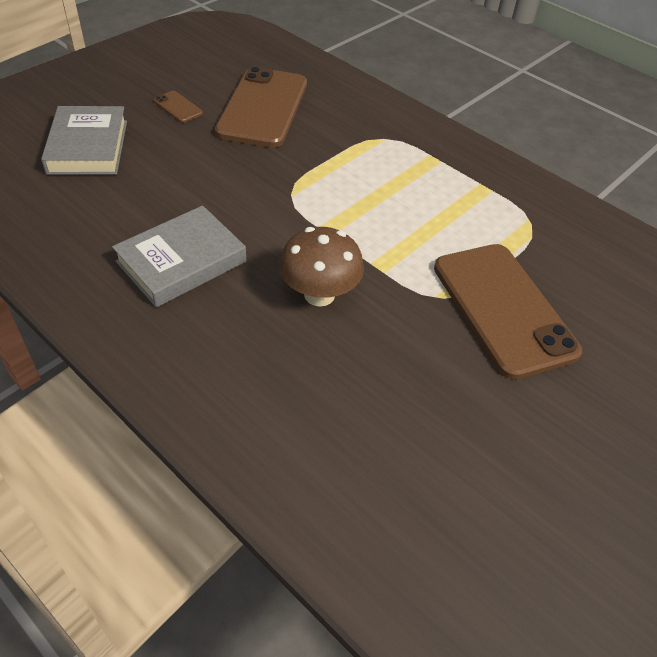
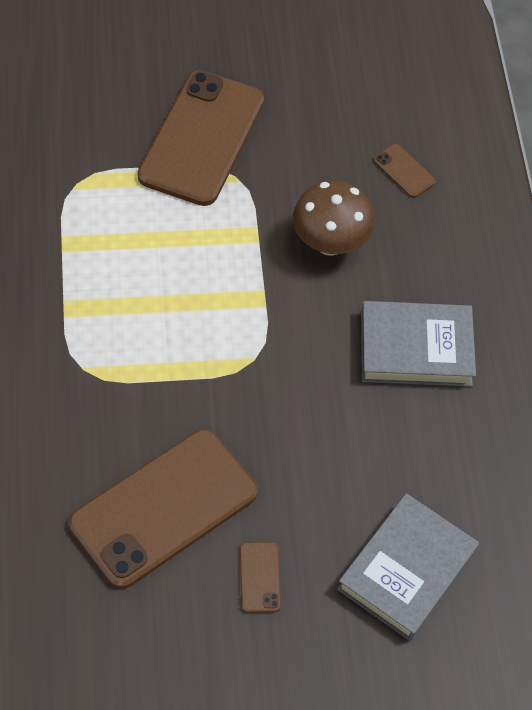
camera: 140 degrees left, 10 degrees up
none -> brown phone [373,144,436,198]

